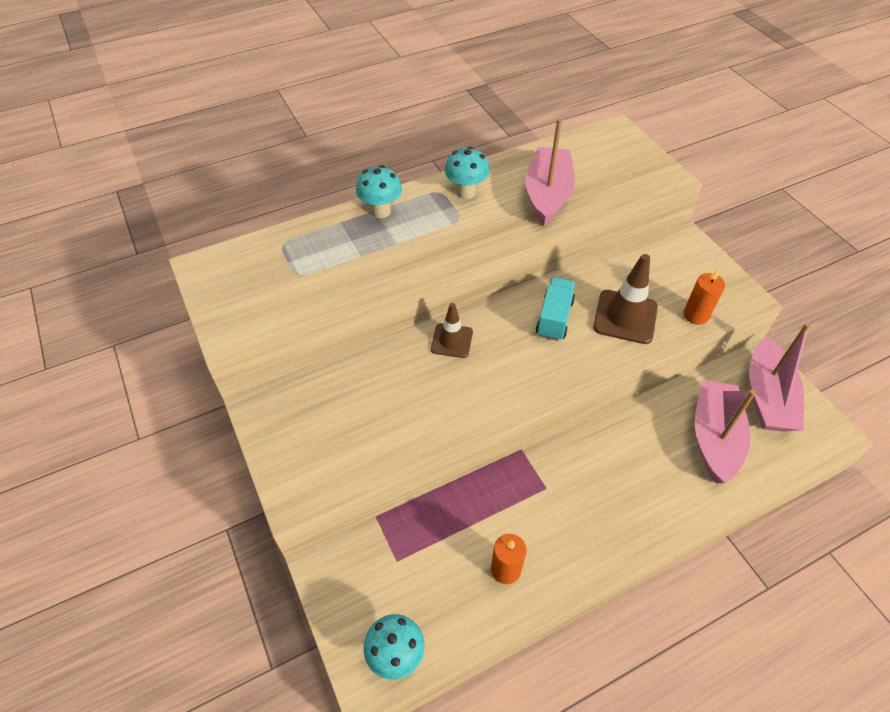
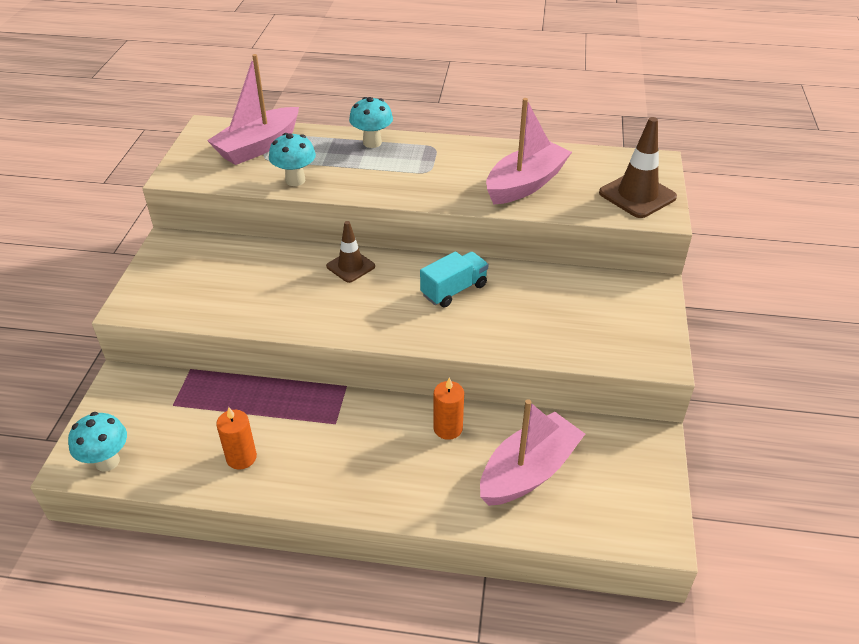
camera: 35 degrees right, 10 degrees down
turquoise mushroom [445,147,490,199] -> turquoise mushroom moved to [269,133,316,186]
brown traffic cone [593,254,658,344] -> brown traffic cone moved to [599,117,677,218]
orange candle [684,269,725,325] -> orange candle moved to [433,377,464,440]
pink boat [749,323,810,432] -> pink boat moved to [207,54,299,165]

